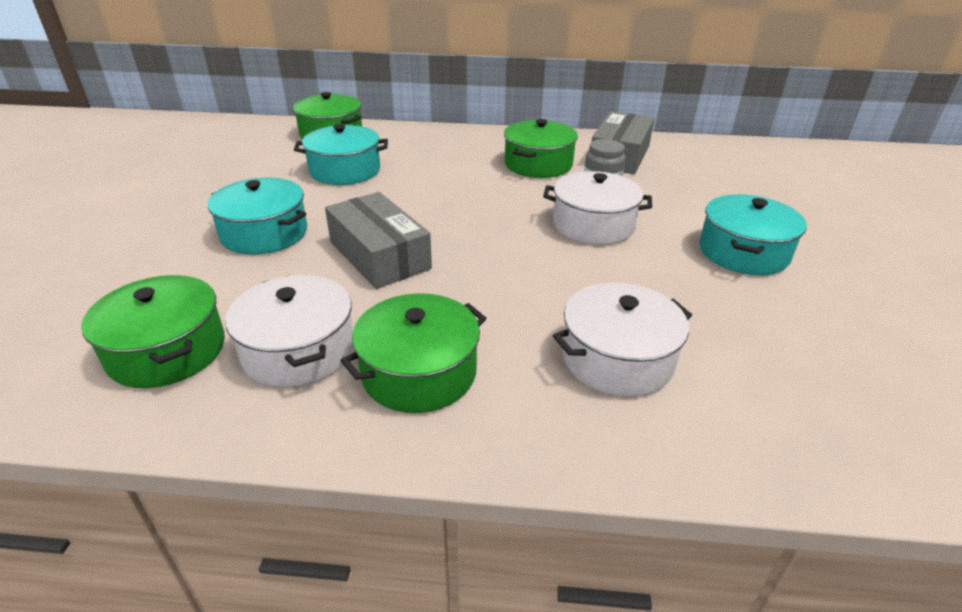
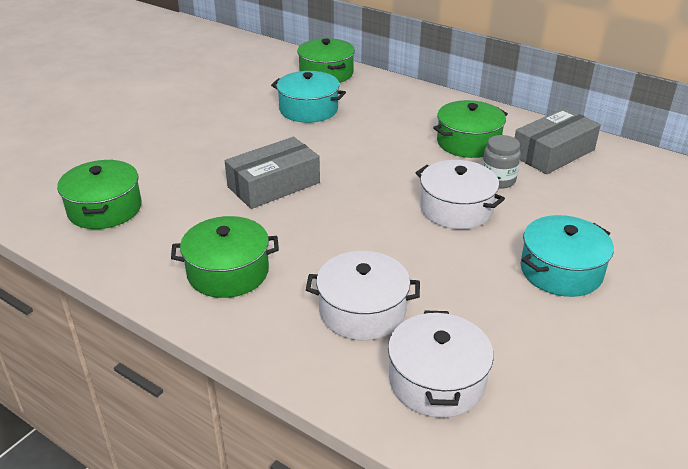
camera: 30 degrees right, 0 degrees up
turquoise pot [207,178,307,255] -> none
white pot [225,275,353,388] -> white pot moved to [388,311,494,418]
grey box [325,192,432,289] -> grey box turned 60 degrees clockwise [225,137,320,209]

